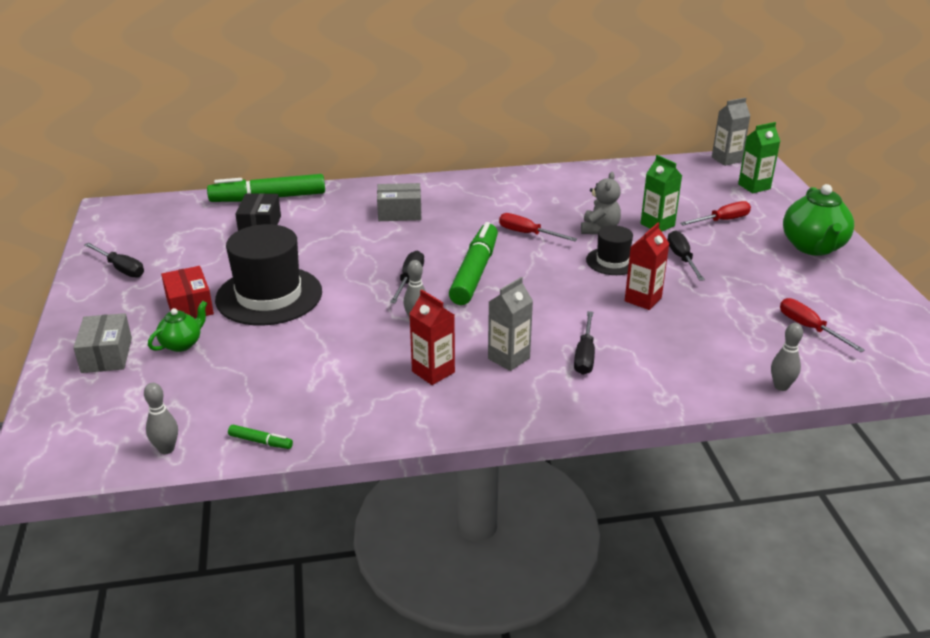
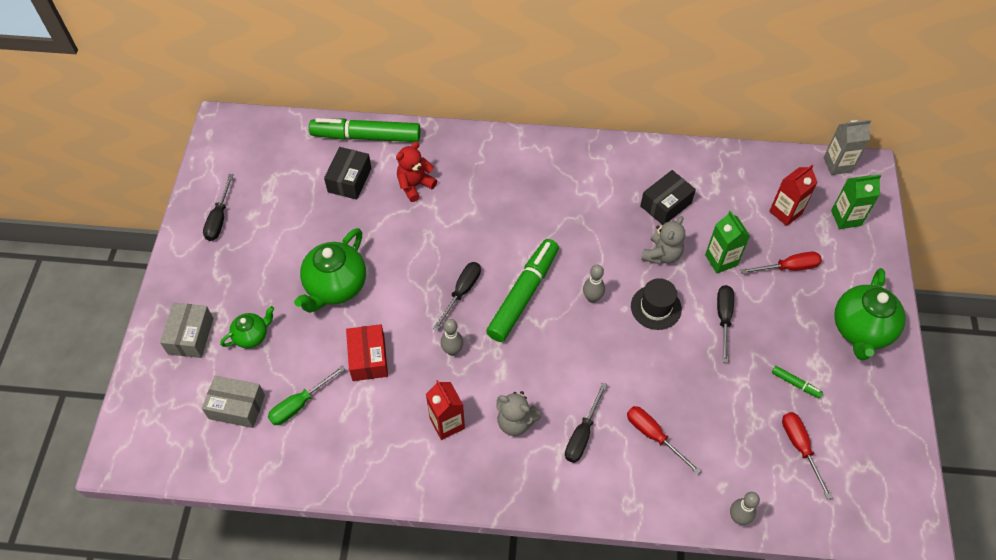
camera: 15 degrees right, 25 degrees up
black screwdriver [84,243,144,278] -> black screwdriver turned 45 degrees clockwise [203,174,234,241]
grey bowling pin [144,383,178,454] -> grey bowling pin moved to [583,265,605,303]
red box [161,266,214,318] -> red box moved to [346,324,388,381]
black hat [215,224,322,326] -> green teapot [294,228,366,313]
green marker [228,425,293,449] -> green marker moved to [772,366,823,398]
grey box [377,183,421,221] -> grey box moved to [202,376,265,428]
grey carton [488,277,533,371] -> grey teddy bear [496,391,541,436]
red screwdriver [499,213,577,241] -> red screwdriver moved to [627,406,701,474]
red carton [625,223,669,310] -> red carton moved to [769,164,818,226]
none -> green screwdriver [268,366,345,425]
none -> red teddy bear [396,142,437,202]
none -> black box [640,170,696,225]

